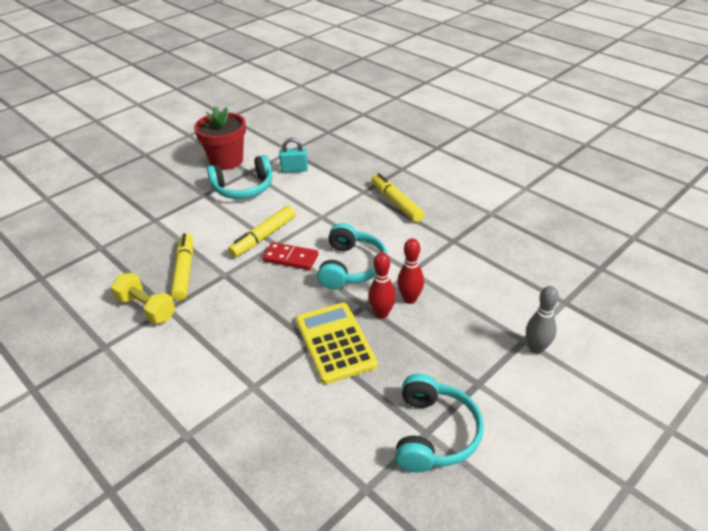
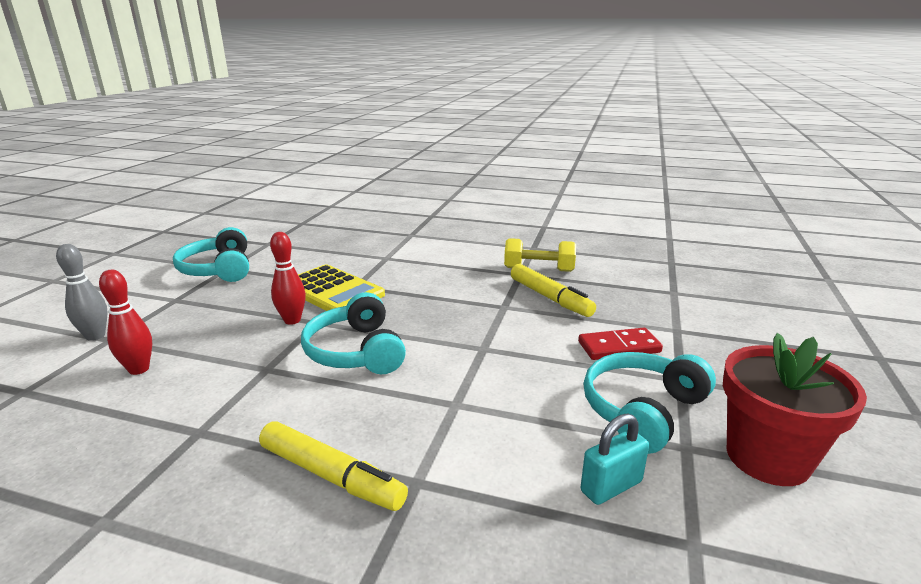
camera: 150 degrees right, 15 degrees down
yellow marker [228,205,296,257] -> none
red domino [262,242,318,270] -> red domino moved to [578,328,663,360]
red bowling pin [397,238,424,304] -> red bowling pin moved to [99,270,152,375]

